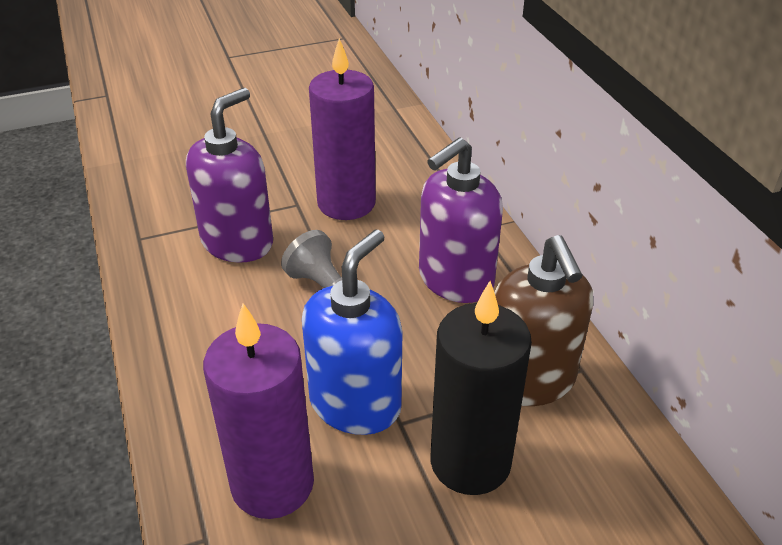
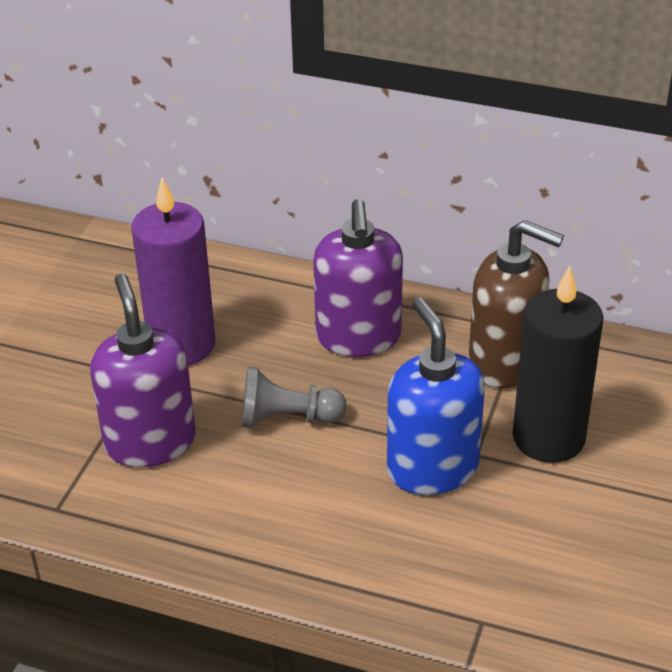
camera: 50 degrees left, 0 degrees up
purple candle [203,303,314,519] -> none

